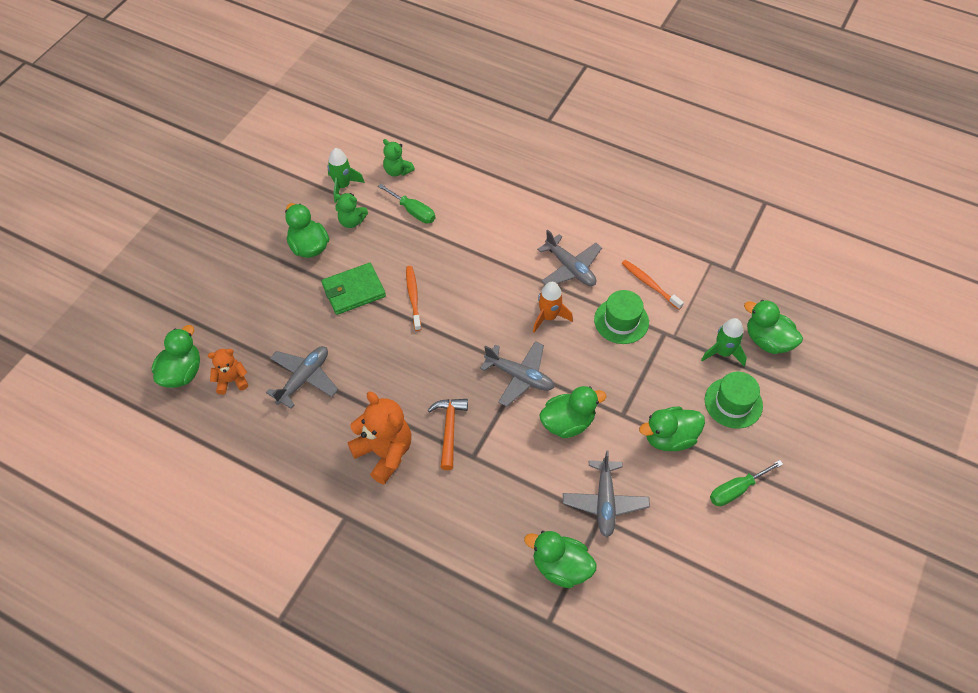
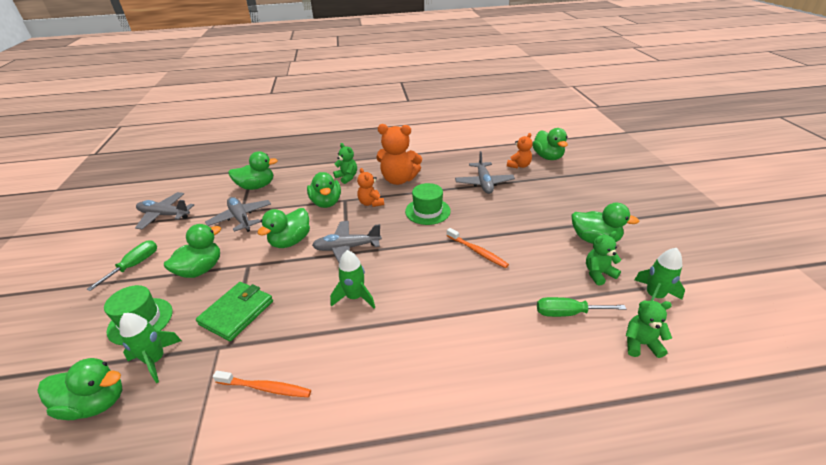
camera: 145 degrees right, 20 degrees down
green wallet [322,263,386,315] -> green wallet moved to [196,282,273,341]
orange hammer [428,399,468,470] -> orange teddy bear [357,168,384,207]
orange rocket [533,282,573,333] -> green rocket [330,250,375,308]
grey plane [537,230,602,286] -> grey plane moved to [135,192,194,229]
green hat [594,290,649,344] -> green hat moved to [405,183,451,225]
none -> green duck [307,172,341,208]
none -> green teddy bear [333,143,357,184]

